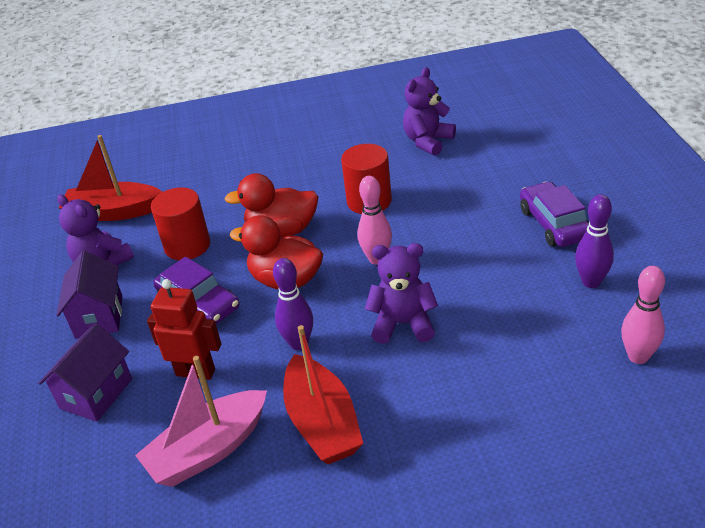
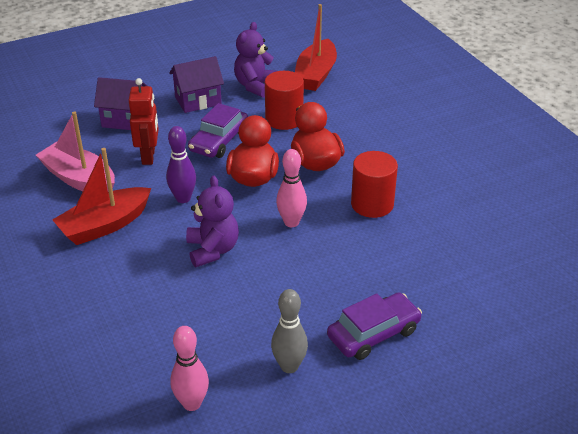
camera: 70 degrees right, 0 degrees up
red boat [59,135,162,221] -> red boat turned 150 degrees counterclockwise [295,4,337,91]
purple teddy bear [403,67,456,156] -> none
purple bowling pin [575,194,614,288] -> grey bowling pin [271,289,308,373]

